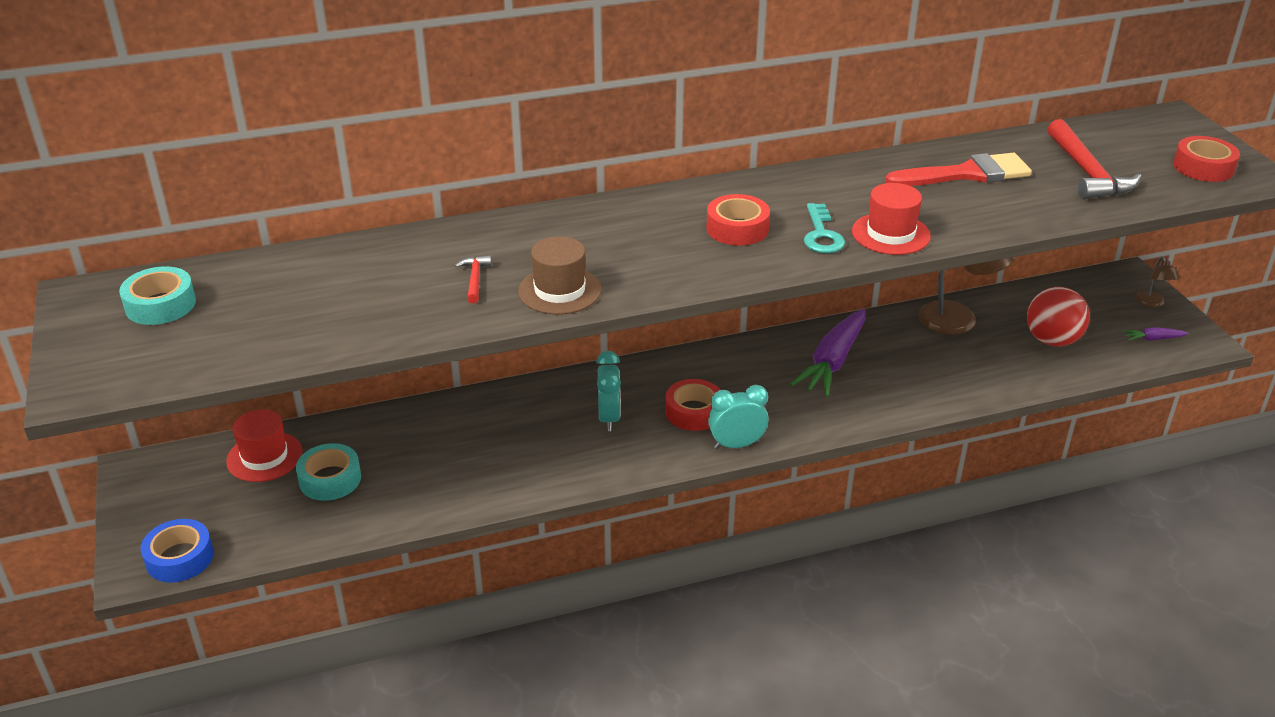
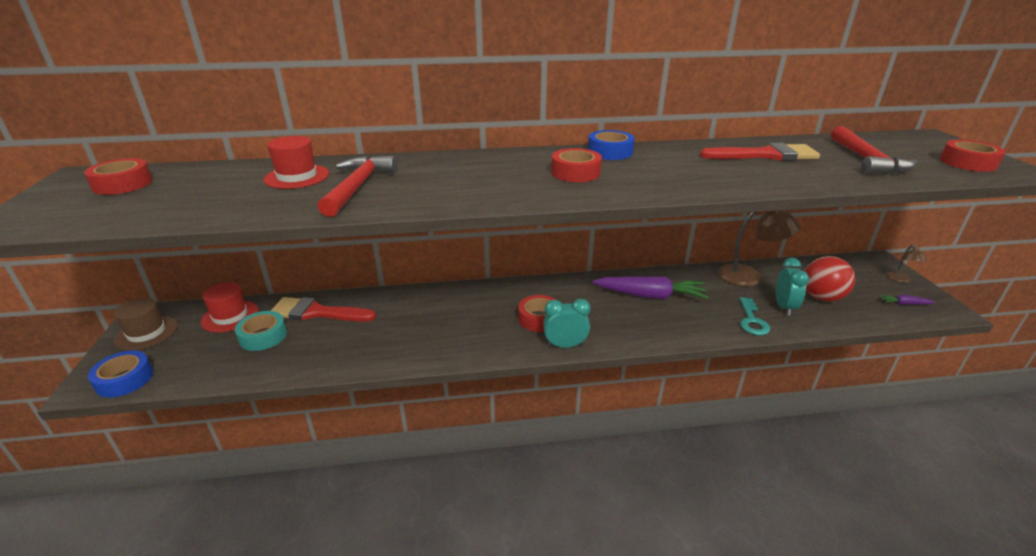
camera: 10 degrees right, 5 degrees down
turquoise tape [119,266,196,325] -> red tape [84,158,153,195]
red hammer [455,255,492,303] -> red hammer [318,156,397,217], size x2.10
brown hat [518,236,601,314] -> brown hat moved to [114,298,178,351]
turquoise clock [596,351,621,431] -> turquoise clock moved to [775,258,809,316]
purple carrot [790,309,865,397] -> purple carrot turned 120 degrees counterclockwise [593,277,709,299]
turquoise key [804,203,845,253] -> turquoise key moved to [740,297,770,335]
red hat [852,183,931,255] -> red hat moved to [264,136,329,189]
none -> red brush [271,297,376,322]
none -> blue tape [588,130,635,160]

